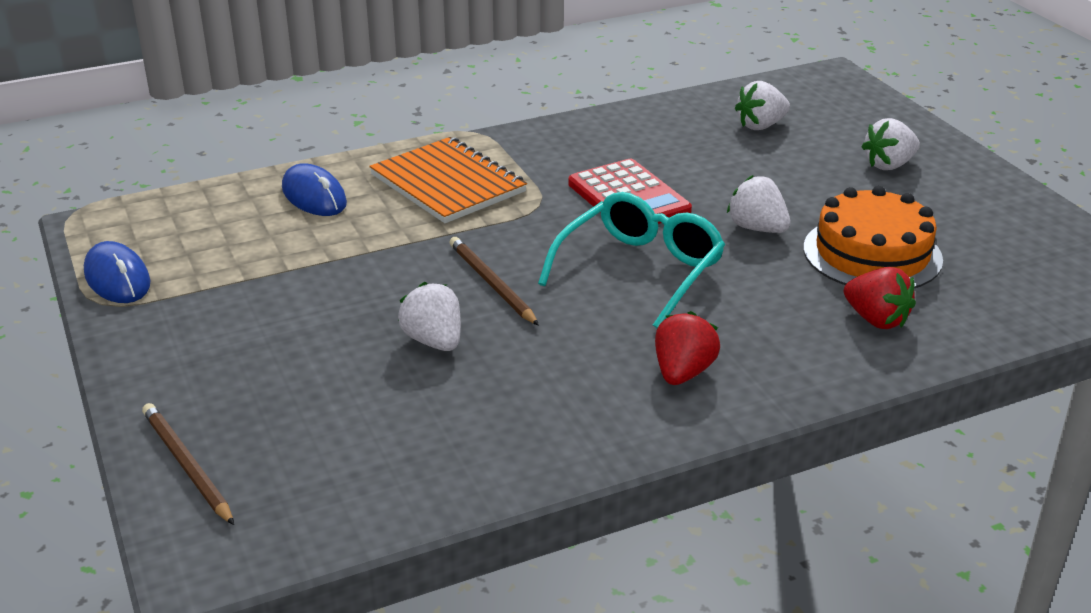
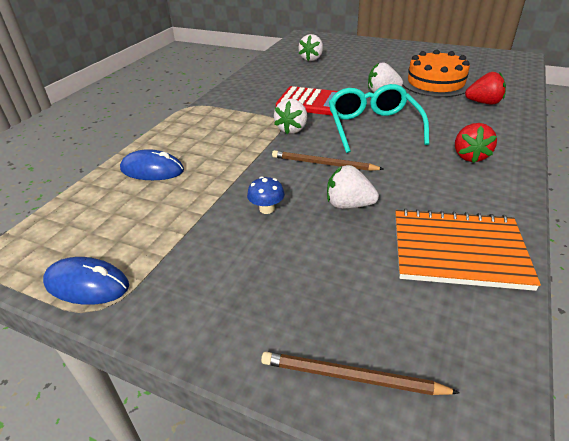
camera: 40 degrees left, 5 degrees up
orange notebook [369,137,527,223] -> orange notebook moved to [395,208,541,291]
red strawberry [655,311,720,385] -> red strawberry turned 150 degrees counterclockwise [455,123,497,163]
white strawberry [862,118,920,170] -> white strawberry moved to [274,99,307,134]
none -> blue mushroom [247,176,285,214]

